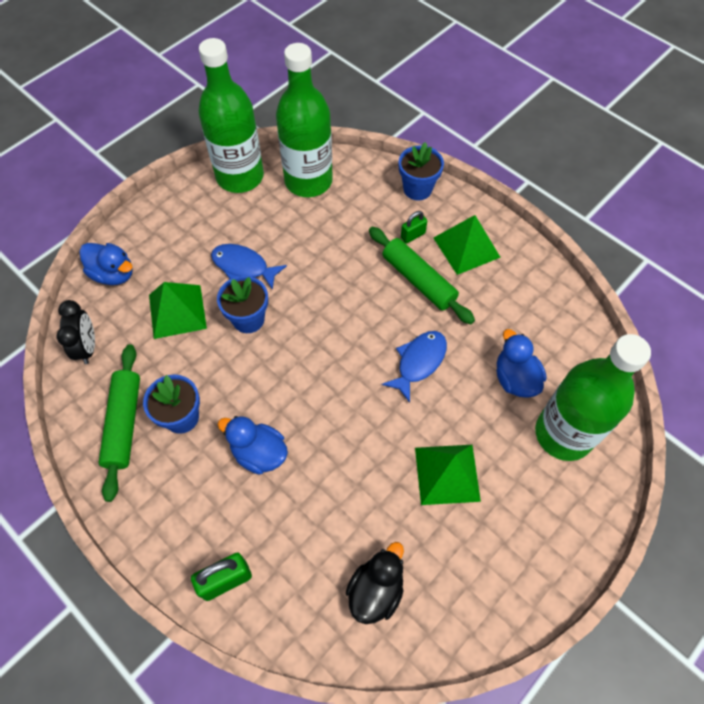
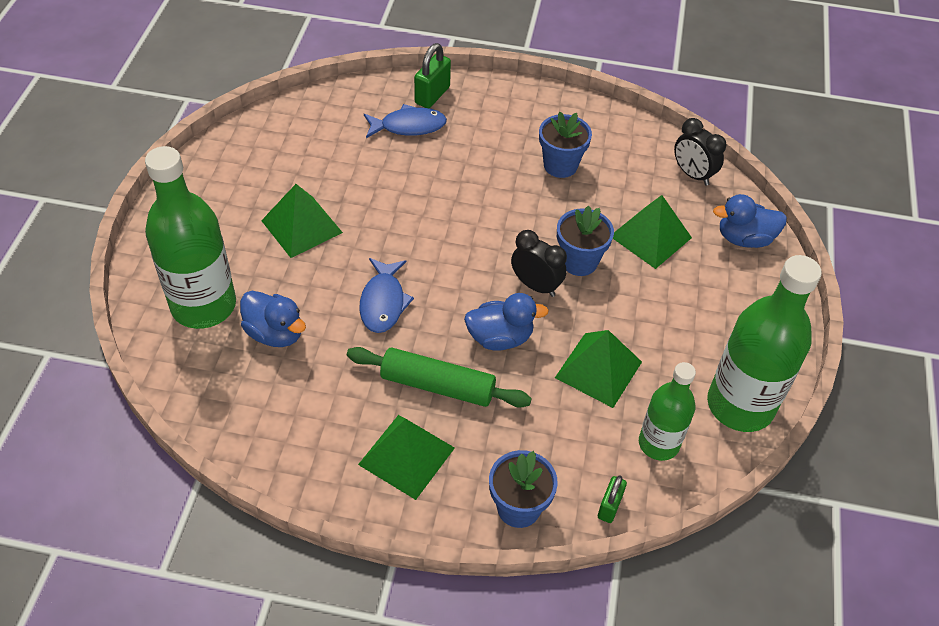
camera: 145 degrees right, 10 degrees down
green rolling pin [98,344,140,502] -> none
blue fish [211,244,287,290] -> blue fish moved to [364,104,447,138]
blue duck [218,416,288,475] -> blue duck moved to [464,293,549,351]
green bottle [276,43,333,197] -> green bottle [639,362,696,461], size x0.59
black duck [346,542,404,624] -> none
green padlock [401,211,427,243] -> green padlock moved to [598,475,627,523]
none -> black clock [511,230,567,297]
none -> green pyramid [555,330,642,408]

